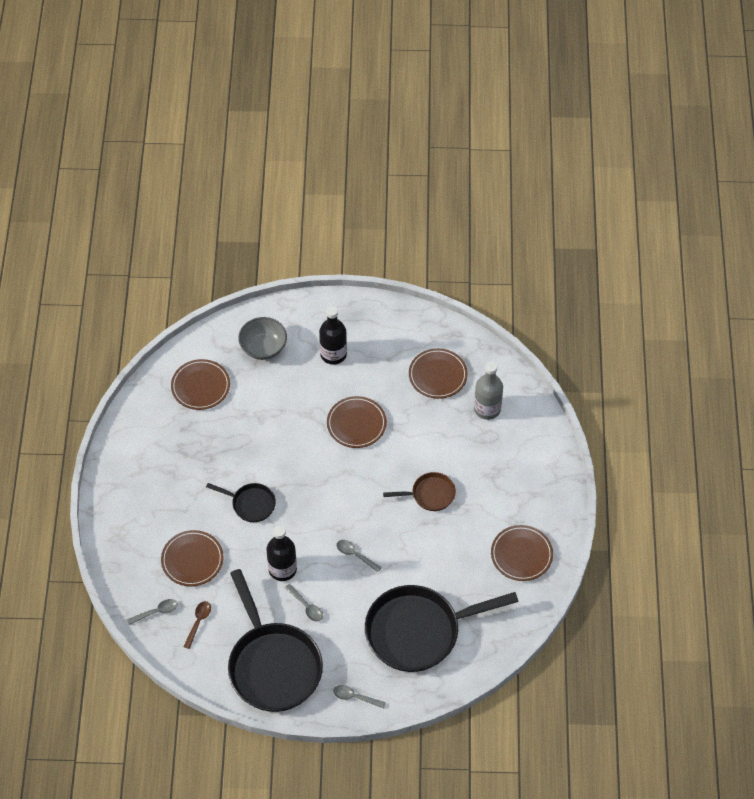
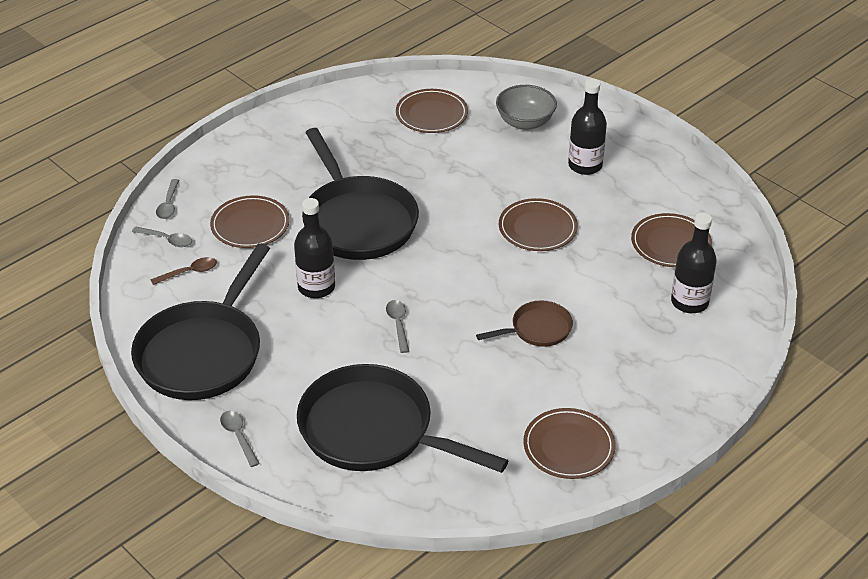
camera: 45 degrees right, 15 degrees down
black pan [206,483,276,522] -> black pan [302,128,419,260], size x2.07
grey spoon [285,584,323,622] -> grey spoon moved to [156,179,179,219]
brown pan [383,472,456,511] -> brown pan turned 60 degrees counterclockwise [476,300,573,347]
grey bottle [474,362,503,420] -> black bottle [671,213,717,313]

